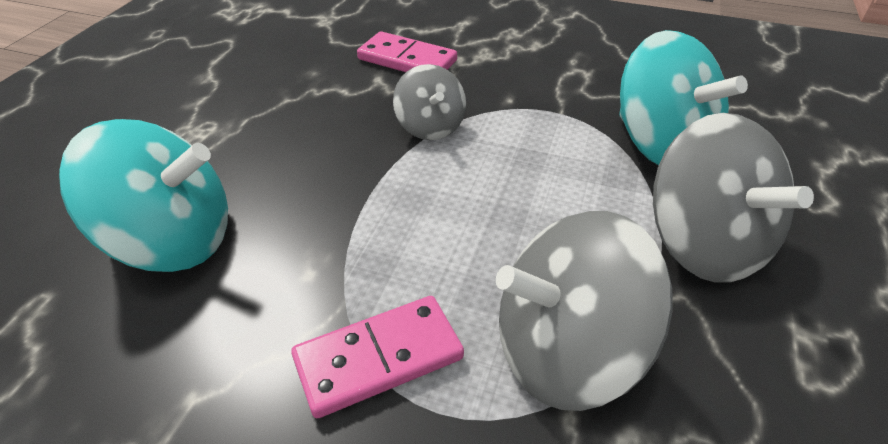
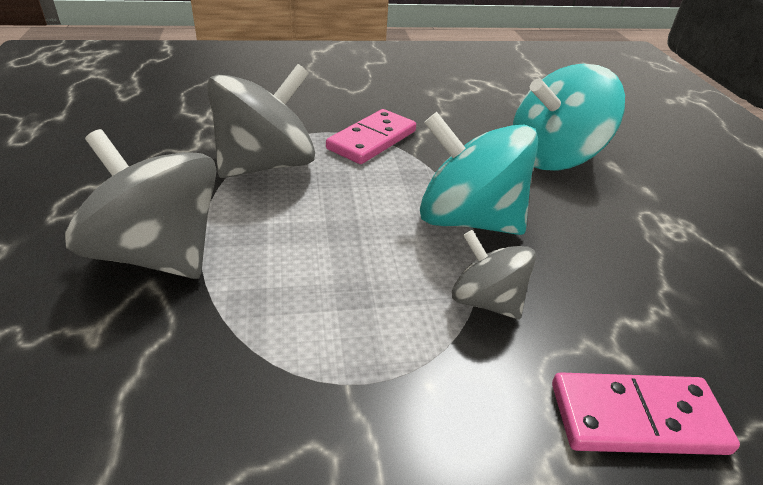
camera: 150 degrees right, 5 degrees down
turquoise spinning top [619,30,748,165] -> turquoise spinning top moved to [420,112,538,235]

